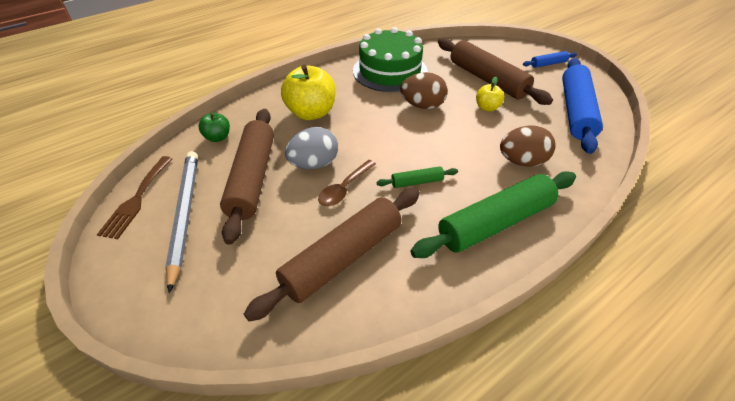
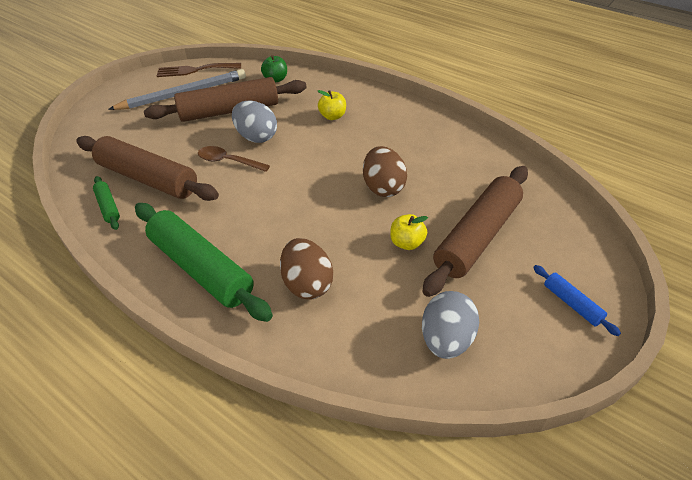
camera: 75 degrees right, 0 degrees up
yellow apple [281,65,336,120] -> yellow apple [318,90,346,120], size x0.52
green cake [353,27,428,92] -> none
green rolling pin [377,166,458,188] -> green rolling pin moved to [93,176,120,230]
blue rolling pin [562,58,603,154] -> grey egg [422,291,479,359]

